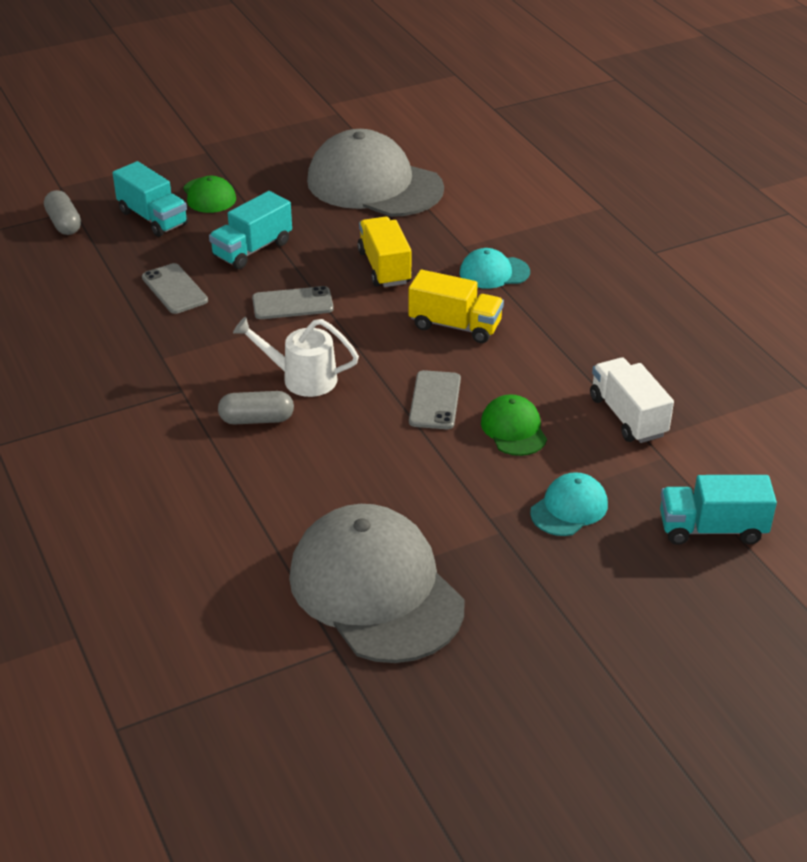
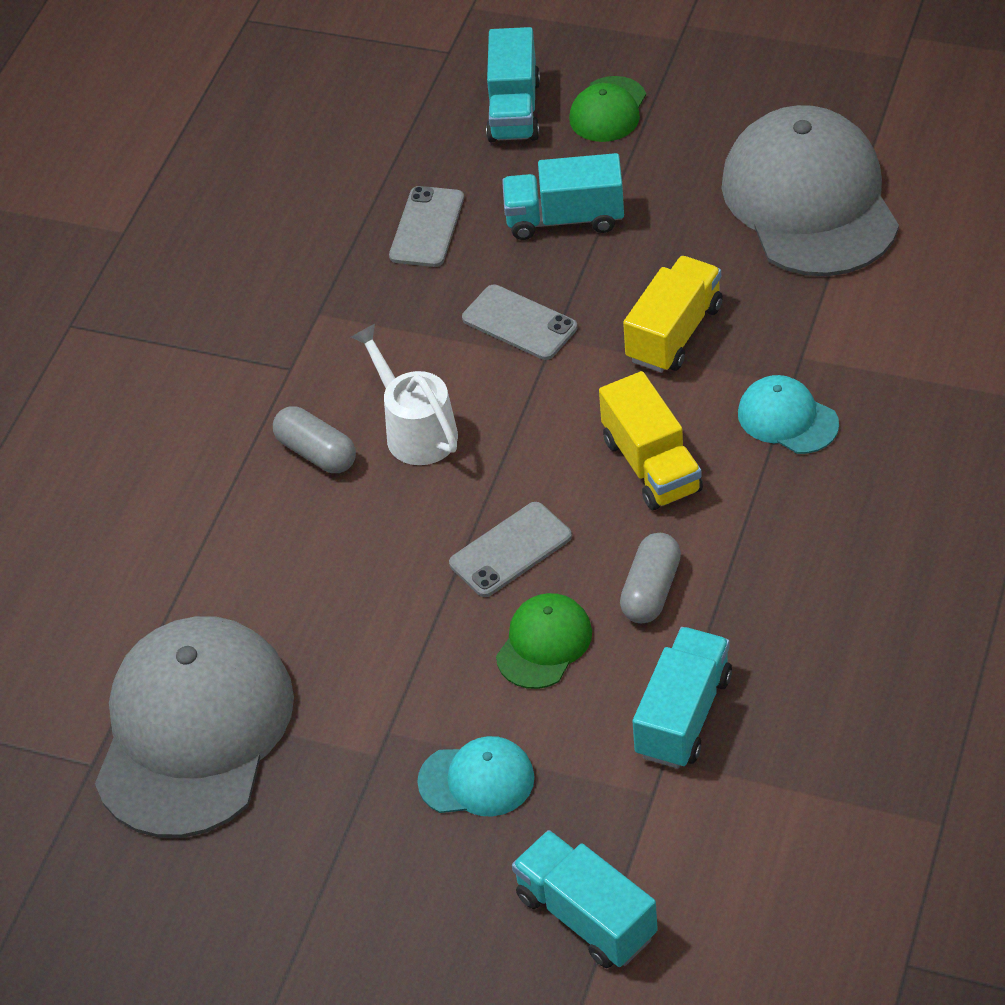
camera: 50 degrees right, 10 degrees up
grey capsule [44,190,81,235] -> grey capsule moved to [620,533,681,623]
white truck [590,358,674,443] -> turquoise truck [633,627,732,769]

